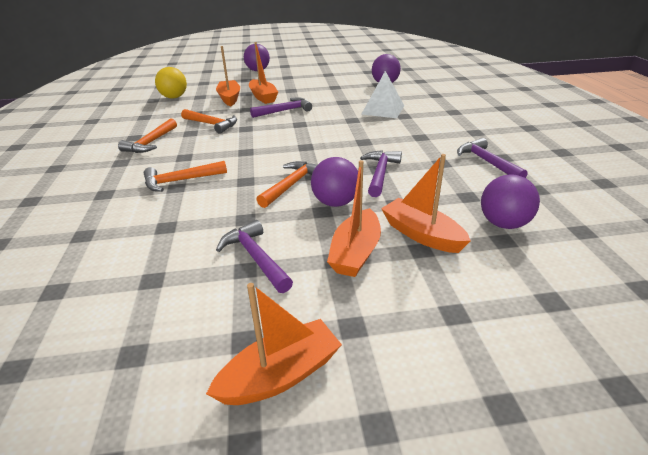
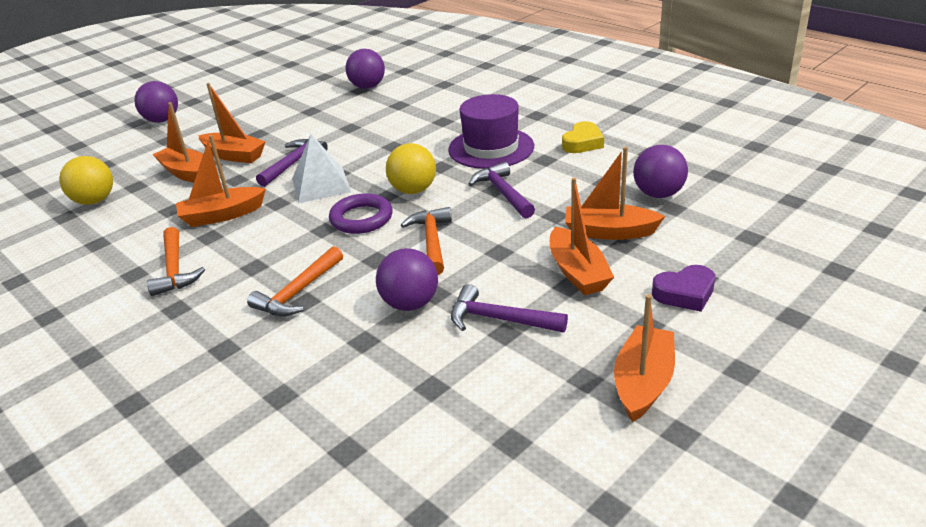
camera: 35 degrees left, 0 degrees up
orange hammer [181,109,237,134] -> orange boat [176,135,266,227]
purple ball [311,157,358,207] -> purple ball moved to [376,248,438,311]
white pyramid [361,71,404,118] -> white pyramid moved to [292,134,351,203]
purple hammer [457,138,527,178] -> yellow heart [562,121,604,153]
none -> purple ring [329,193,393,234]
none -> yellow ball [386,143,436,194]
none -> purple hat [448,94,534,169]
none -> purple heart [652,265,715,312]

